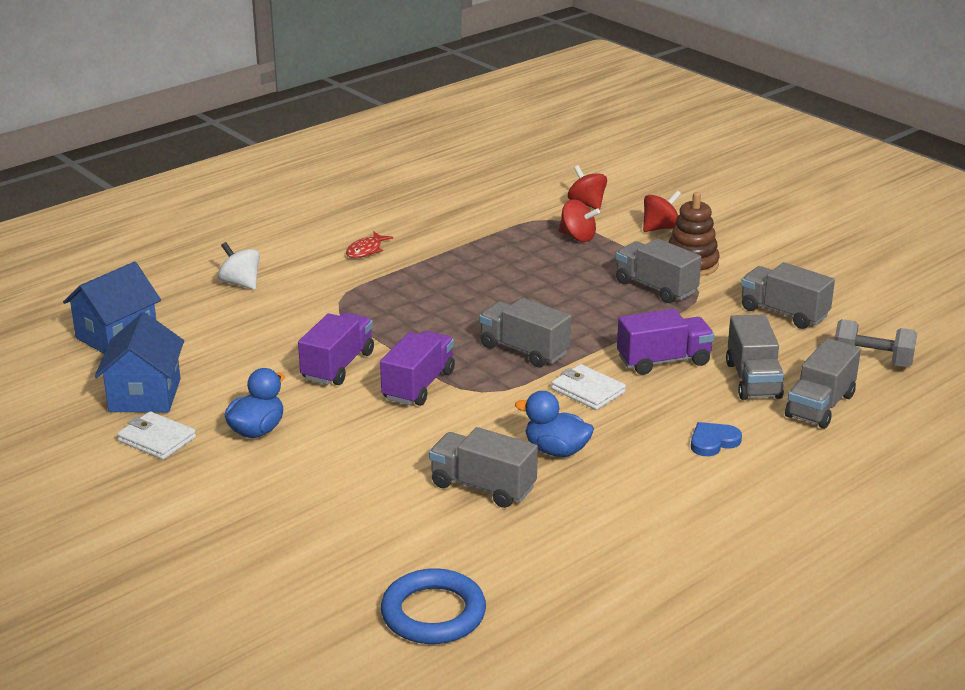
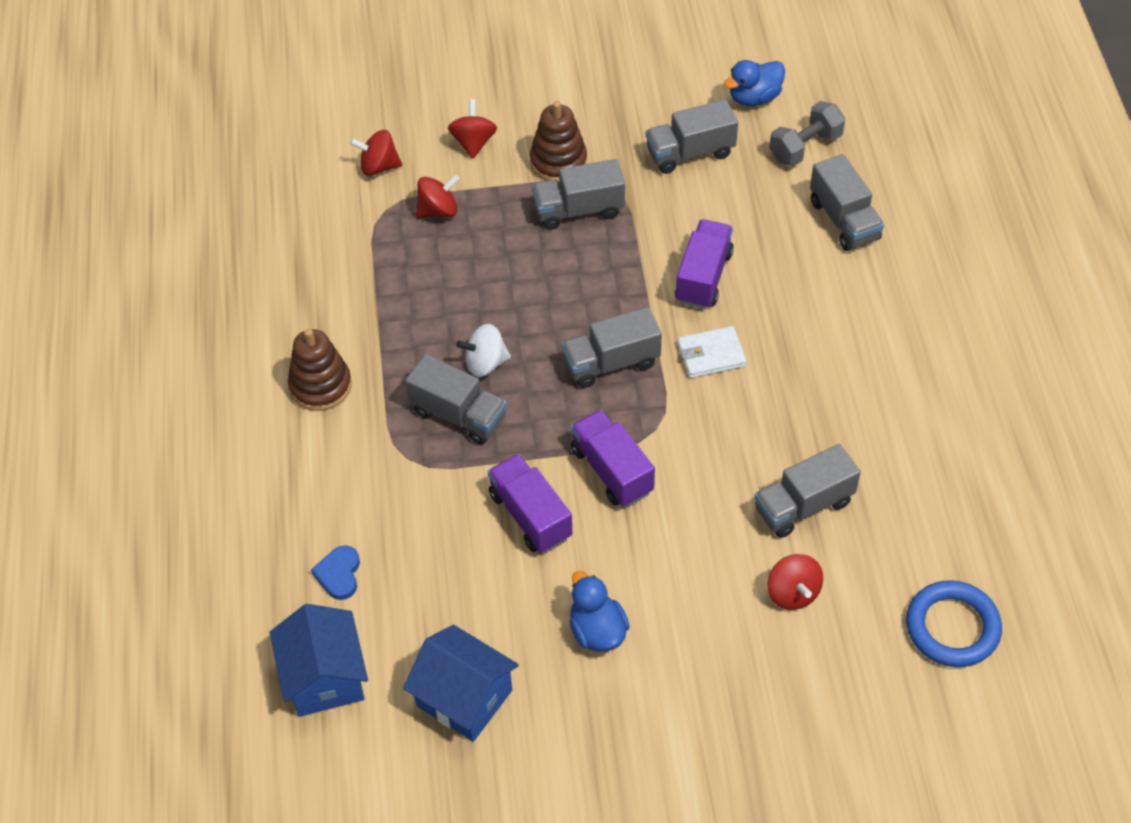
camera: 55 degrees left, 25 degrees up
white wallet [117,411,196,460] -> none
white spinning top [218,242,260,290] -> white spinning top moved to [456,324,511,377]
red fish [346,232,393,258] -> brown stacking toy [288,328,352,411]
blue duck [515,391,594,457] -> blue duck moved to [724,60,785,106]
blue heart [691,422,742,456] -> blue heart moved to [311,545,360,600]
grey truck [726,315,784,400] -> grey truck moved to [405,354,507,444]
none -> red spinning top [767,554,823,610]

